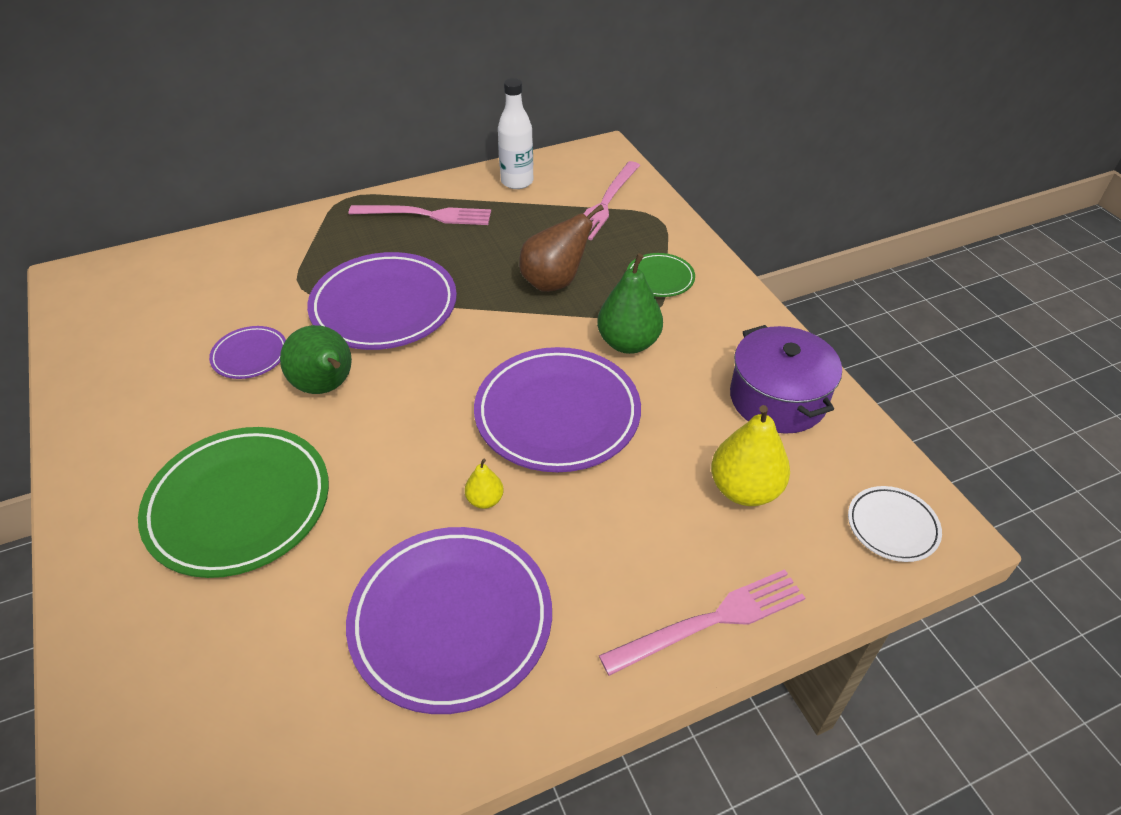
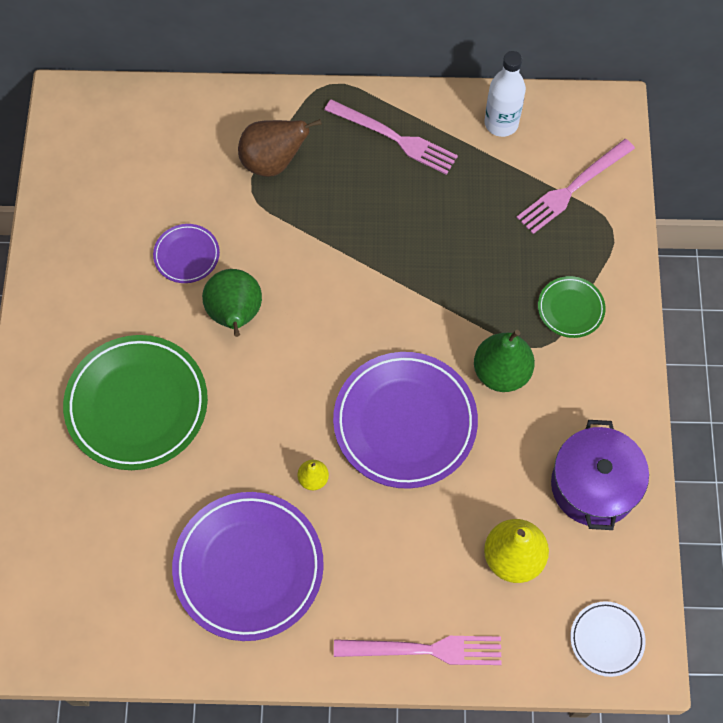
camera: 25 degrees right, 20 degrees up
purple plate [307,252,457,350] -> none
brown pear [519,204,604,292] -> brown pear moved to [238,119,322,177]

